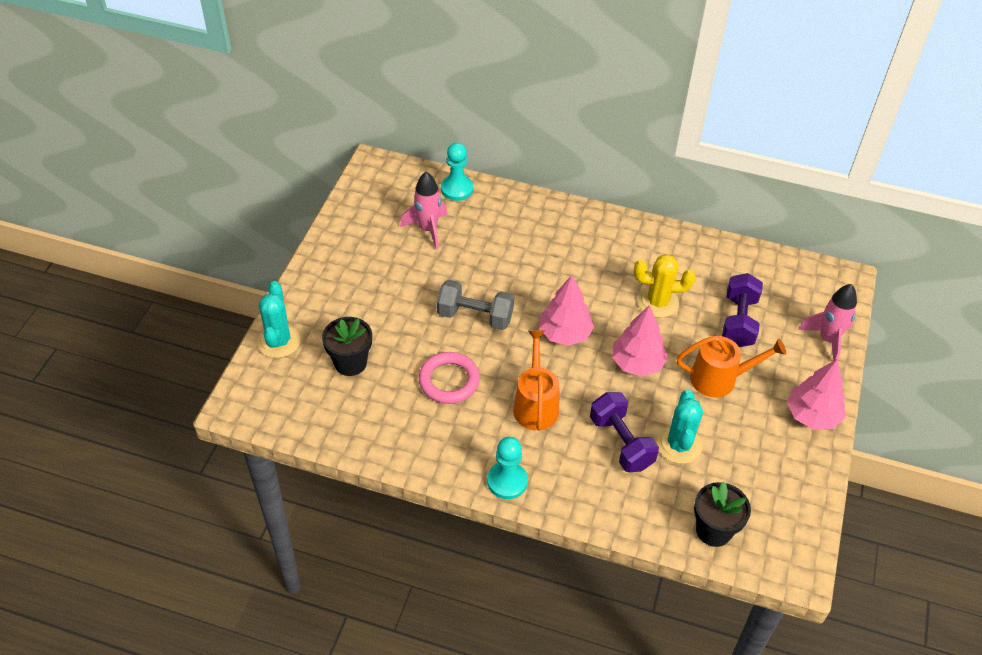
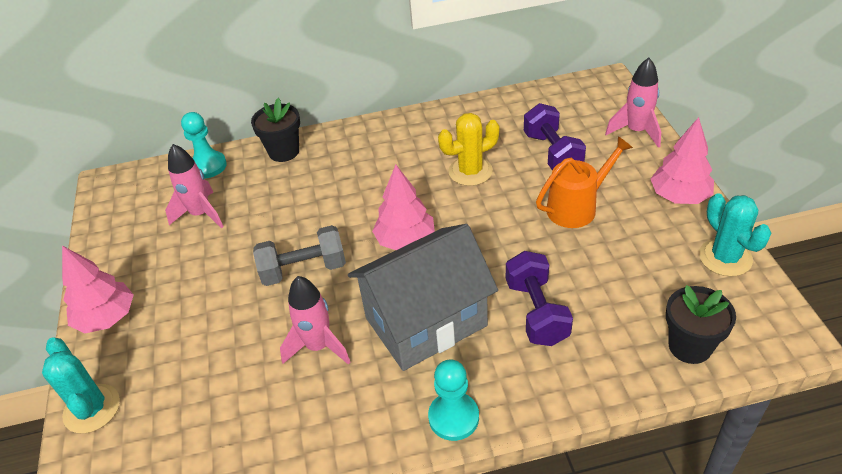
camera: 25 degrees left, 5 degrees down
black flower pot [322,317,372,376] -> black flower pot moved to [251,98,300,162]
pink ring [419,352,480,404] -> pink rocket [280,276,350,365]
orange watering can [513,330,560,430] -> grey house [348,224,498,371]
purple dumbbell [590,392,659,473] -> purple dumbbell turned 45 degrees clockwise [506,251,573,346]
pink tree [612,305,668,377] -> pink tree moved to [62,246,134,333]
turquoise cactus [657,390,703,464] -> turquoise cactus moved to [699,193,771,277]

